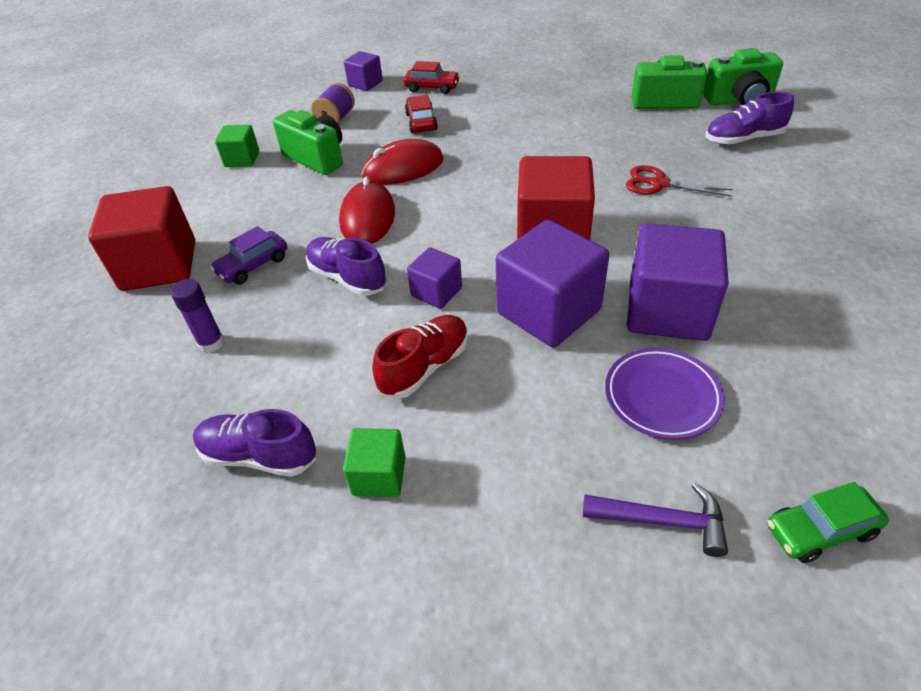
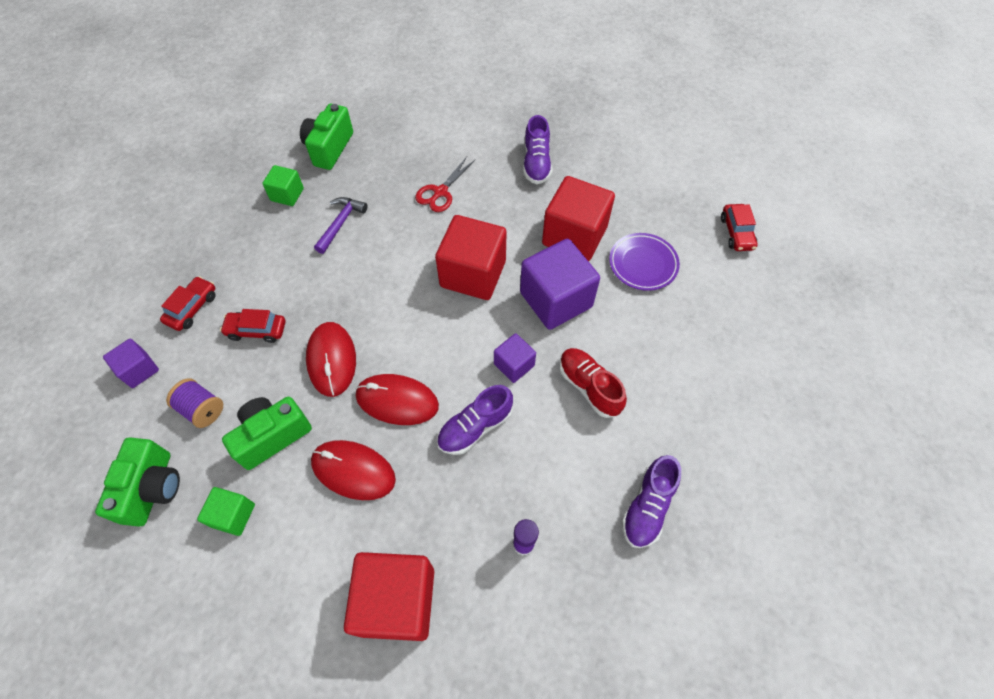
camera: 80 degrees left, 15 degrees up
purple car [210,226,287,284] -> none
green cube [343,428,406,497] -> green cube moved to [262,165,304,206]
purple hammer [583,483,728,557] -> purple hammer moved to [314,197,368,254]
purple cube [627,223,729,341] -> red cube [542,176,615,261]
green camera [703,48,783,105] -> green camera moved to [95,437,180,527]
purple shoe [706,92,794,145] -> purple shoe moved to [523,115,552,184]
green car [767,482,889,563] -> red car [721,204,758,251]
none -> red mouse [311,440,396,500]

